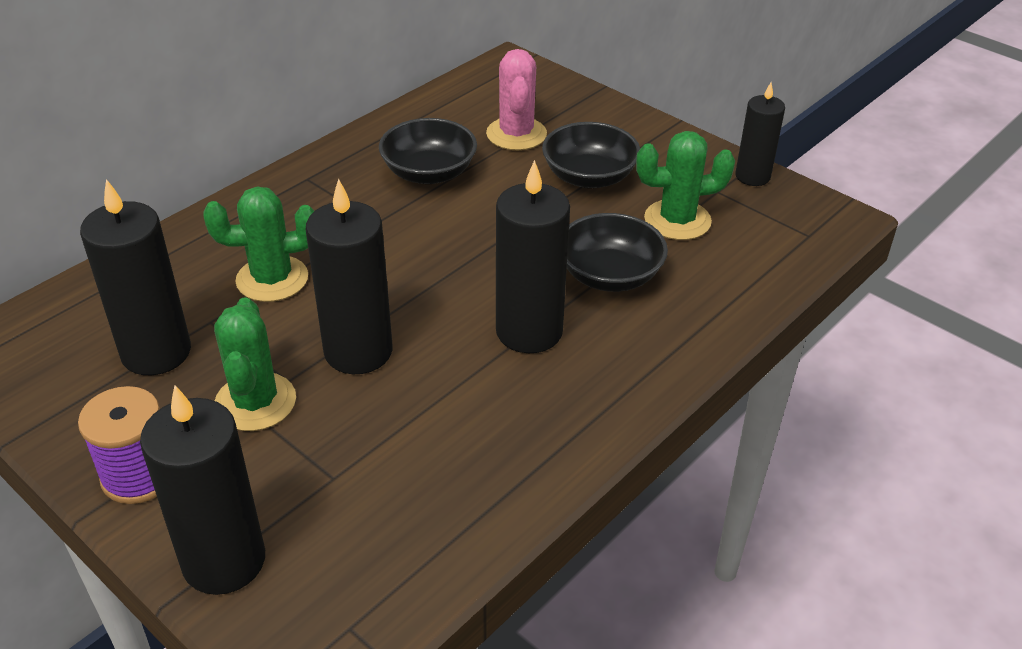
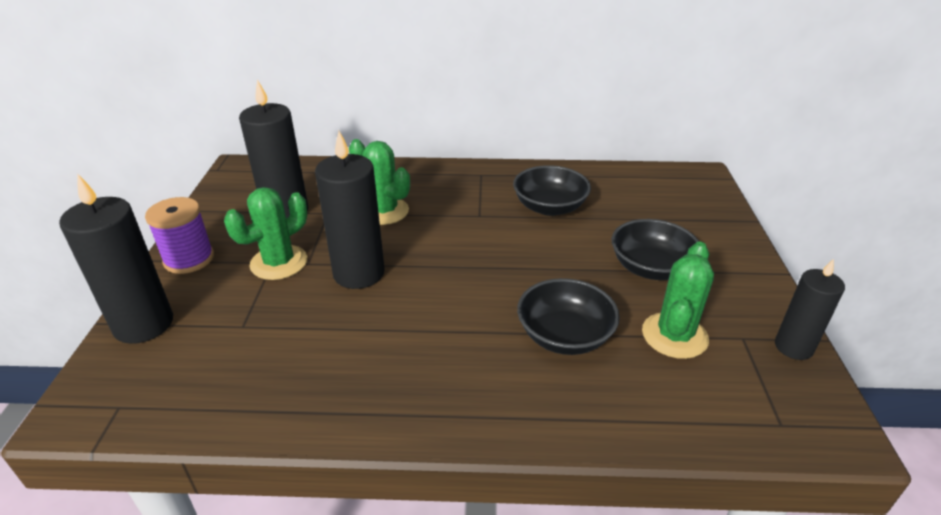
camera: 50 degrees right, 5 degrees down
pink cactus [486,49,547,150] -> none
black candle [496,160,570,353] -> none
green cactus [636,131,735,240] -> green cactus turned 75 degrees clockwise [642,242,714,359]

